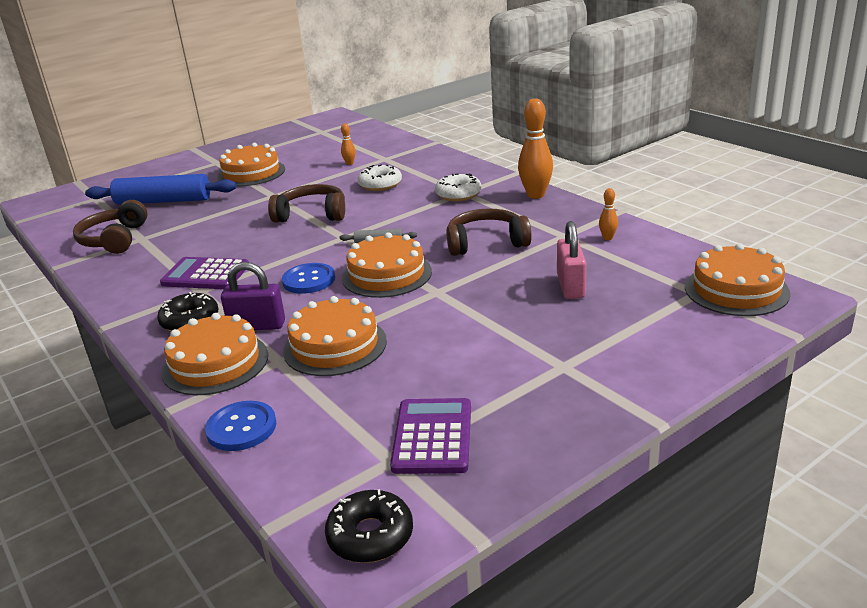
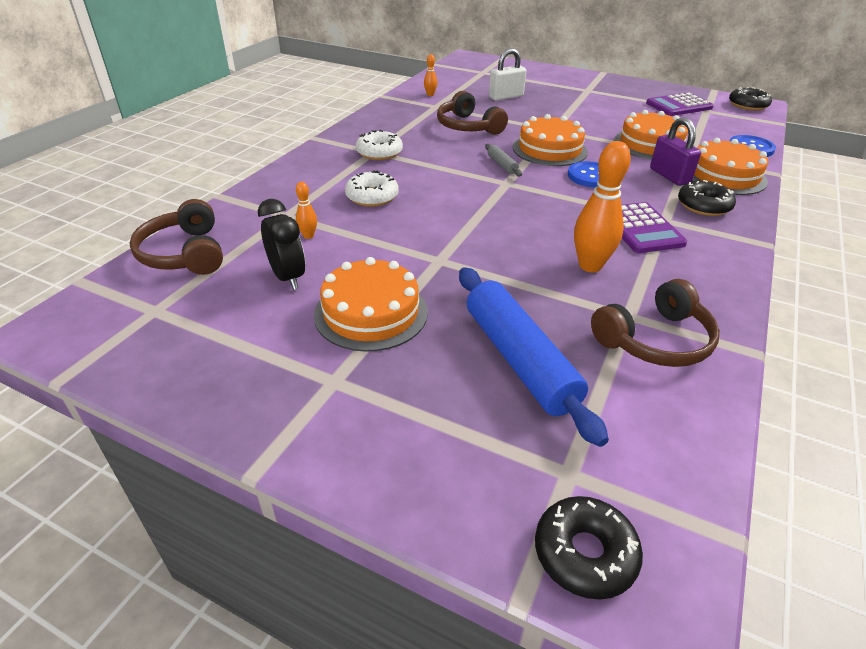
camera: 120 degrees left, 10 degrees up
brown headphones [268,184,345,223] -> brown headphones moved to [130,199,223,275]
orange bowling pin [518,98,553,199] -> orange bowling pin moved to [574,141,631,272]
pink padlock [557,221,586,299] -> white padlock [489,48,527,101]
orange cake [685,243,791,316] -> none
none -> black clock [258,199,305,290]
none -> black donut [535,496,643,600]

